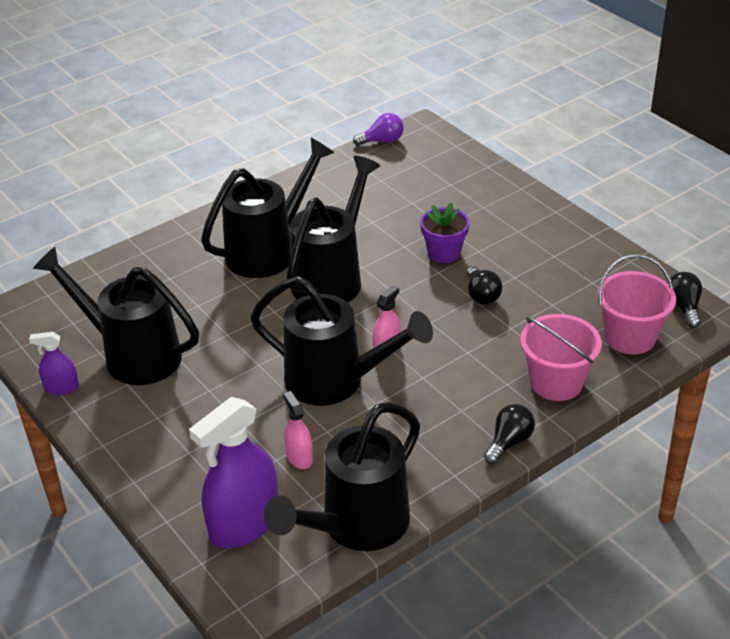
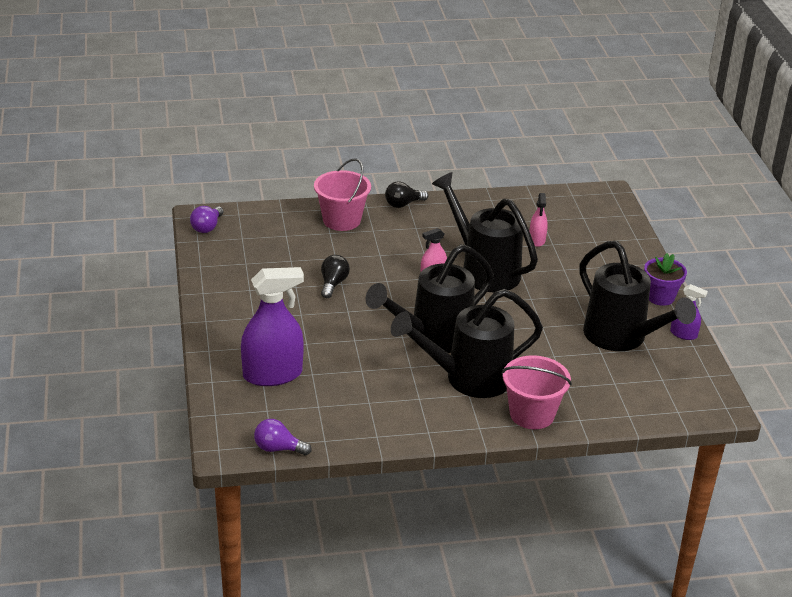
camera: 155 degrees left, 5 degrees down
purple spray bottle [189,397,278,548] -> purple spray bottle moved to [241,267,304,386]
black watering can [264,402,420,551] -> none
purple flower pot [420,203,470,263] -> purple flower pot moved to [644,253,687,306]
pink bucket [597,254,676,354] -> pink bucket moved to [502,355,572,429]
black light bulb [668,272,702,328] -> purple light bulb [190,206,223,233]

